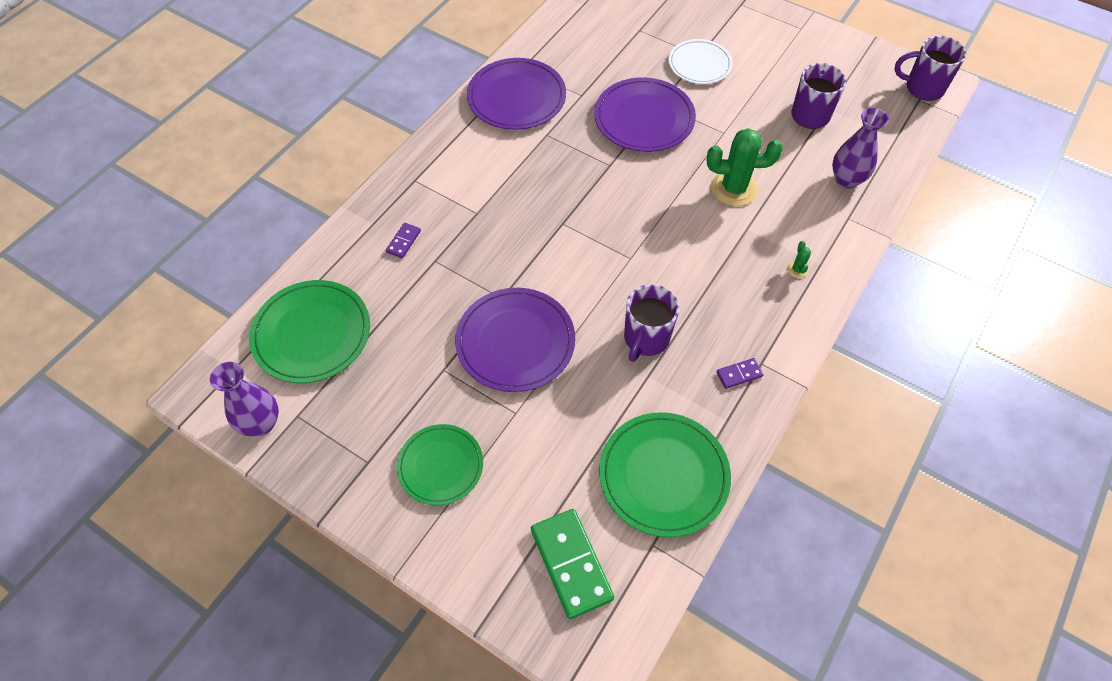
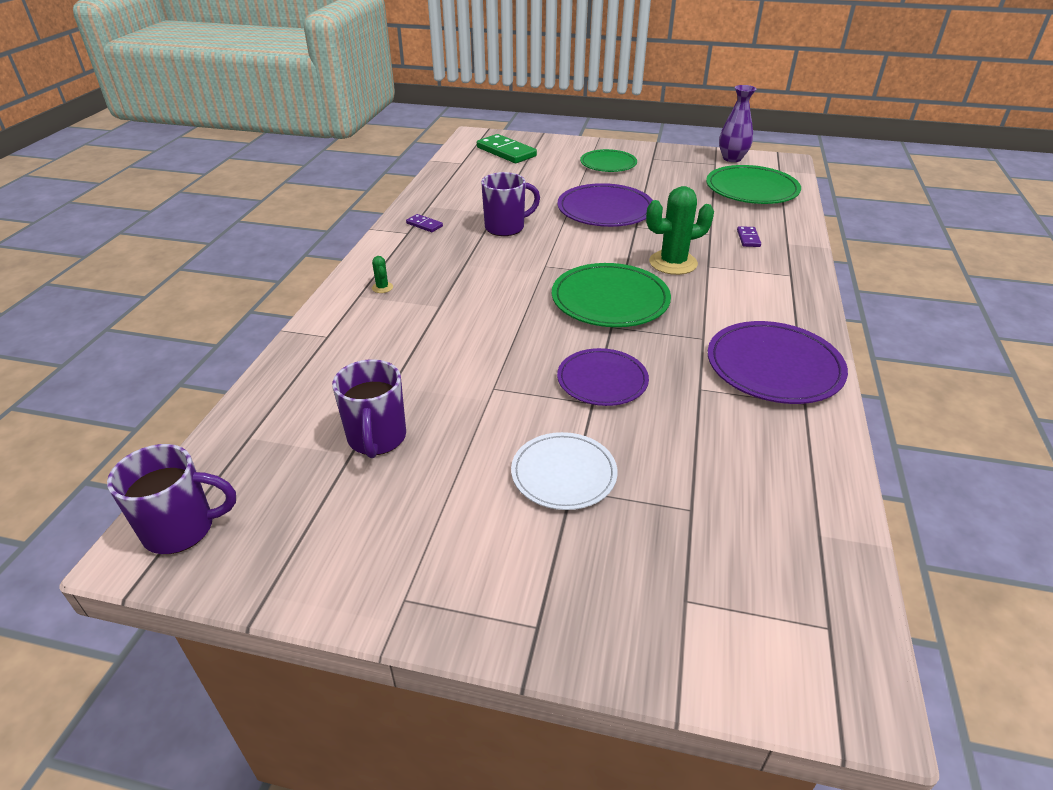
camera: 160 degrees right, 20 degrees down
purple plate [594,77,696,152] -> purple plate [557,348,649,406], size x0.66
green plate [599,412,731,537] -> green plate moved to [552,263,671,327]
purple mug [624,284,679,362] -> purple mug turned 60 degrees clockwise [481,172,540,236]
green cactus [707,128,783,206] -> green cactus moved to [646,186,714,275]
purple domino [717,358,764,389] -> purple domino turned 75 degrees clockwise [406,214,443,232]
purple vase [832,108,889,189] -> none

